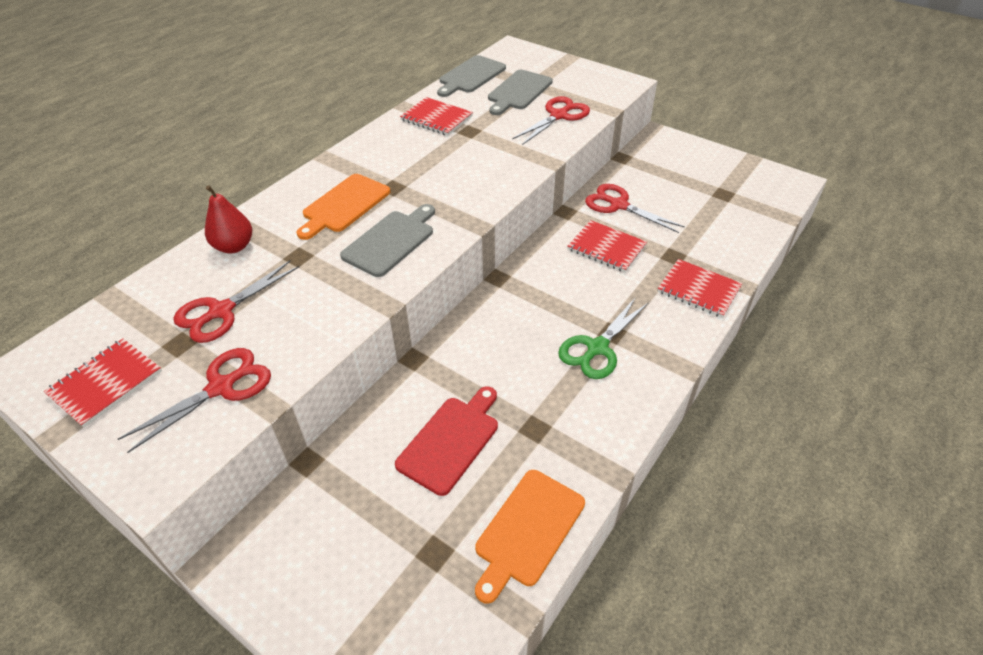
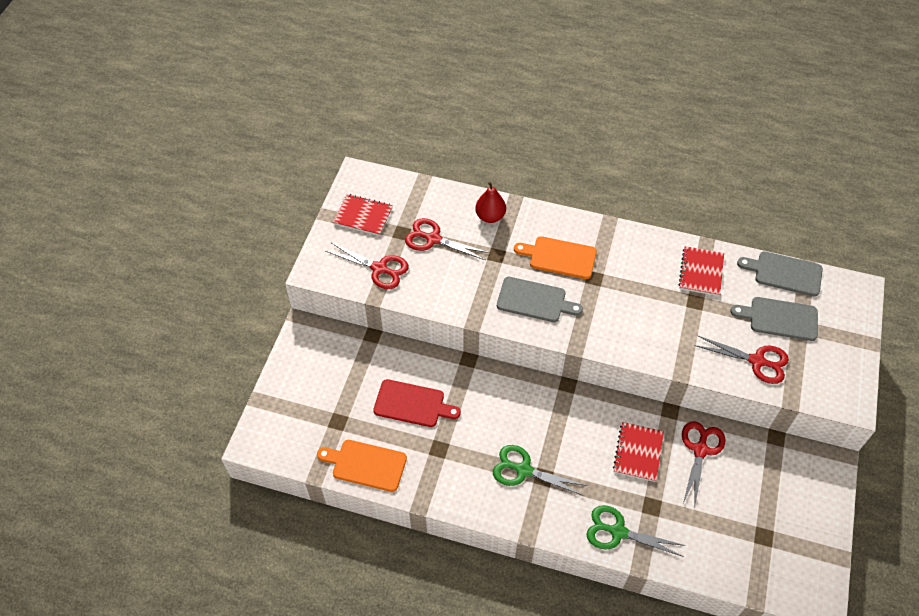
camera: 70 degrees right, 10 degrees up
red notebook [658,259,742,318] -> green scissors [587,505,686,557]

